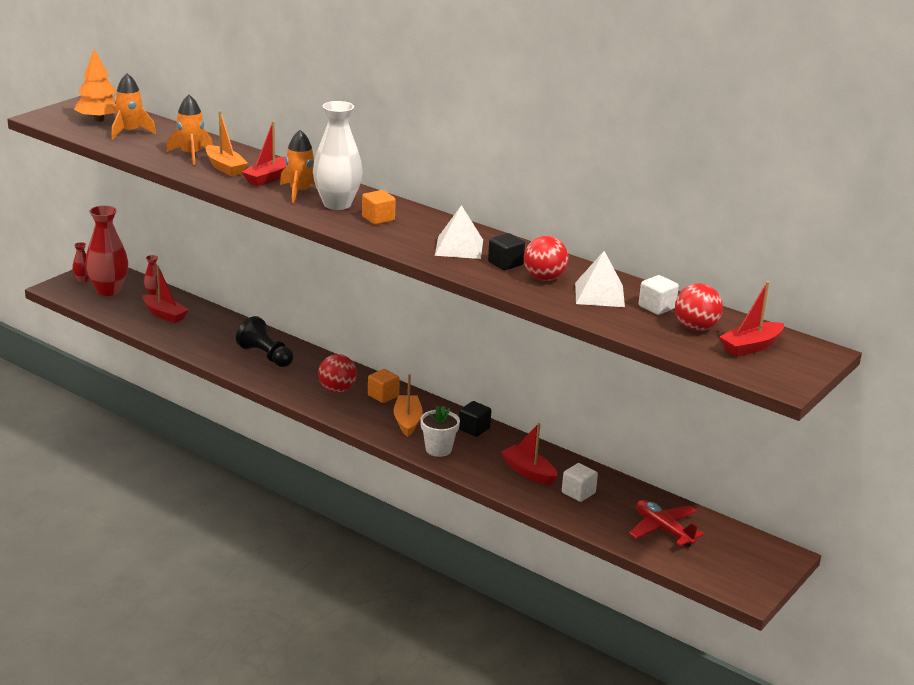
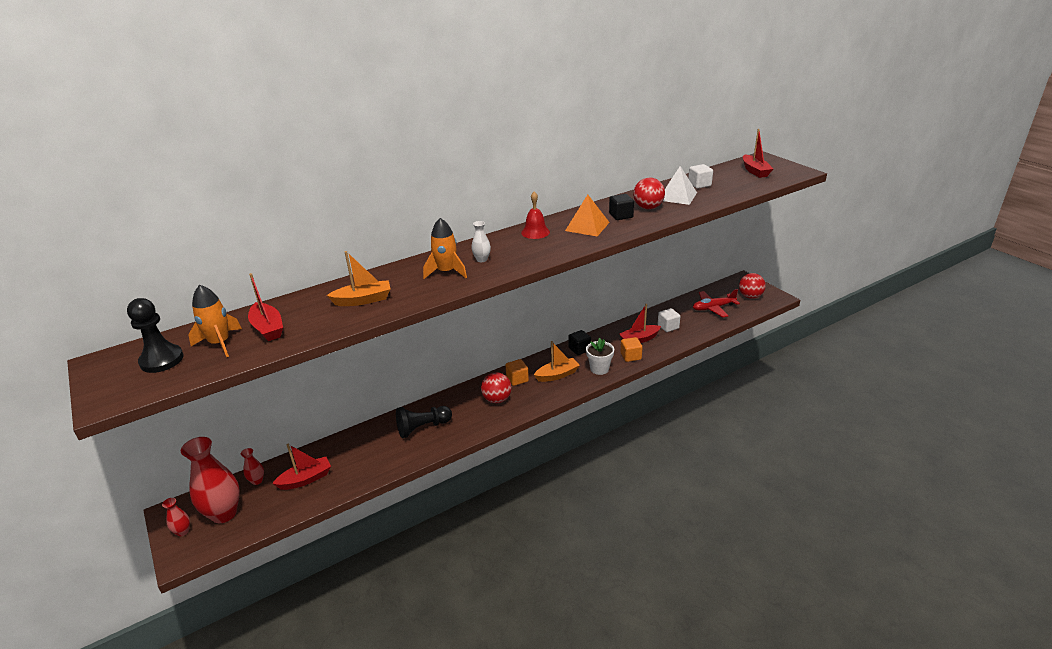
camera: 65 degrees left, 5 degrees up
orange tree [74,49,117,122] -> black pawn [127,298,184,373]
orange rocket [166,95,213,165] -> none
red boat [242,121,286,186] -> red boat moved to [248,273,283,341]
white vase [313,101,363,210] -> white vase [471,221,491,262], size x0.45
orange cube [362,190,396,225] -> orange cube moved to [621,337,642,362]
orange boat [393,374,423,437] -> orange boat turned 135 degrees clockwise [534,341,580,382]
white pyramid [435,205,483,259] -> orange pyramid [565,195,610,236]
red ball [675,283,723,331] -> red ball moved to [739,273,766,299]
none -> red bell [521,192,550,239]

